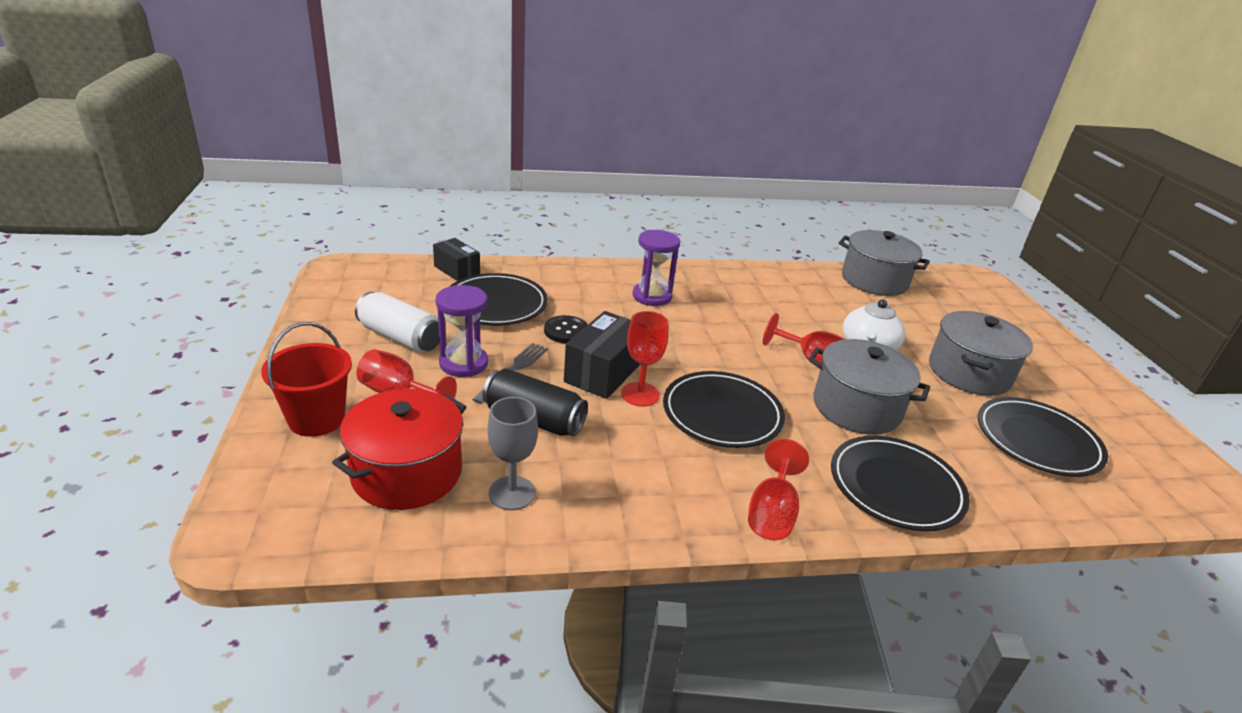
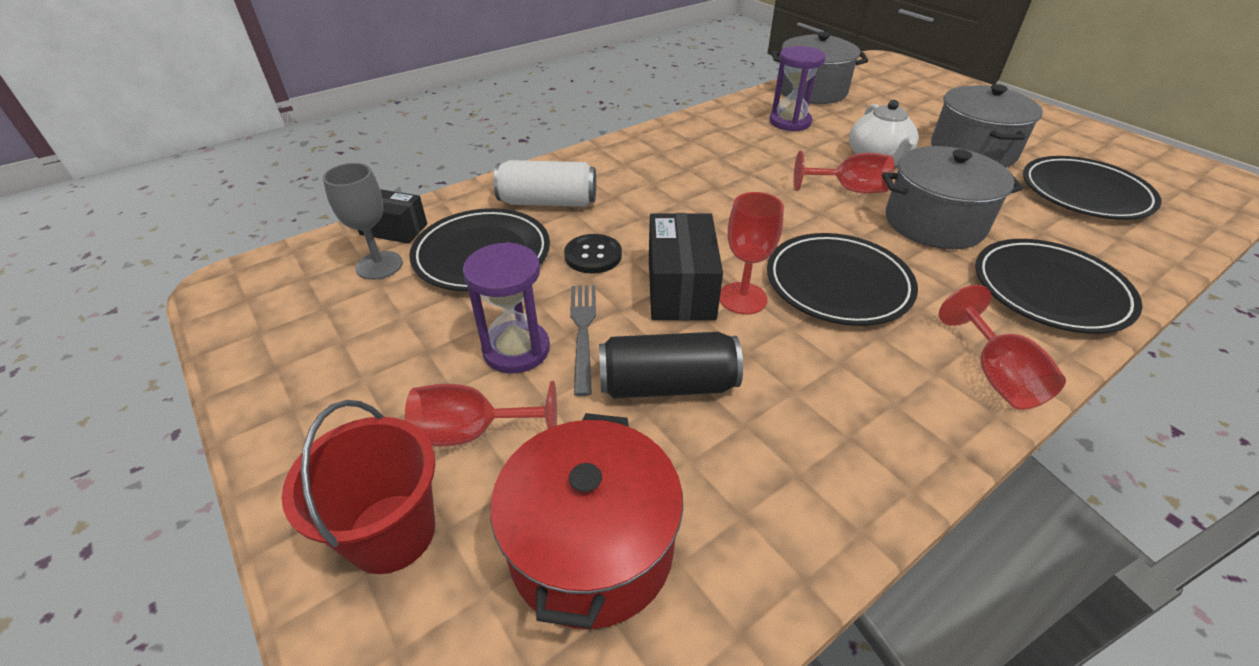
camera: 25 degrees left, 10 degrees up
white can [355,292,439,352] -> white can moved to [494,160,596,207]
grey goblet [488,397,538,510] -> grey goblet moved to [323,163,403,280]
purple hourglass [633,230,680,306] -> purple hourglass moved to [769,46,826,131]

